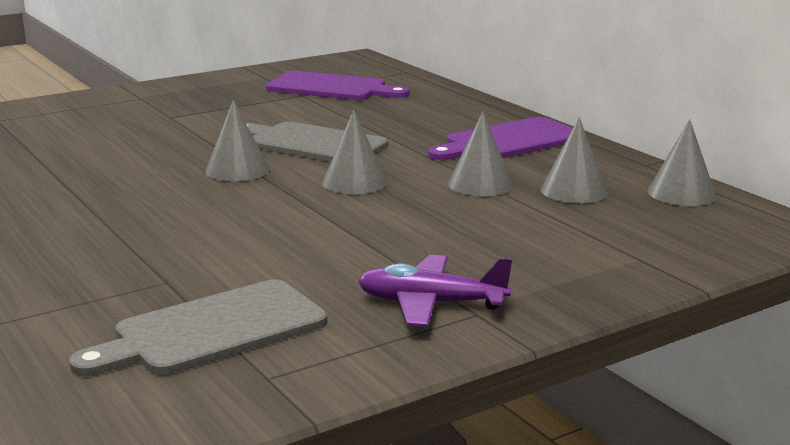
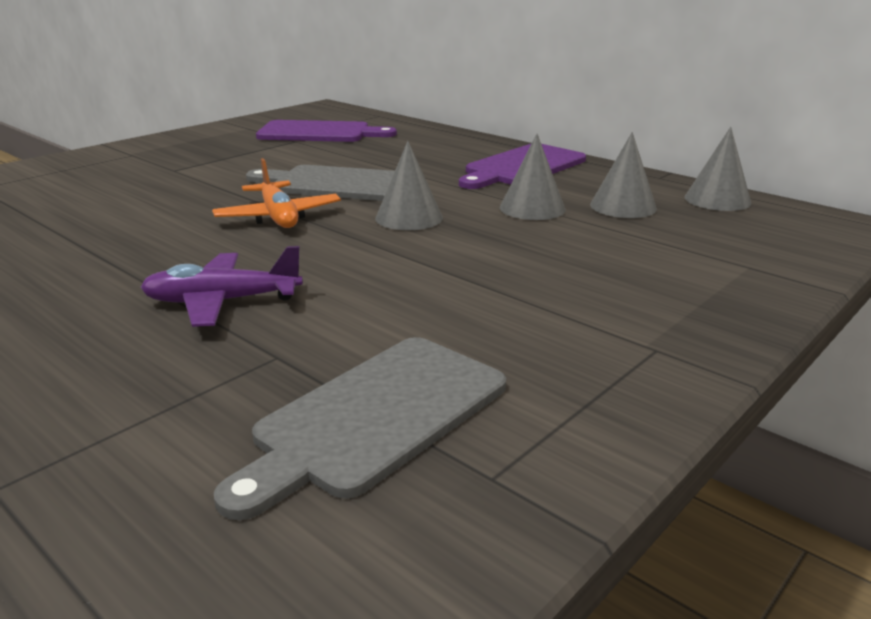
camera: 15 degrees left, 5 degrees up
grey cone [205,99,269,182] -> orange plane [212,158,341,228]
purple plane [358,255,512,327] -> purple plane moved to [140,246,303,327]

